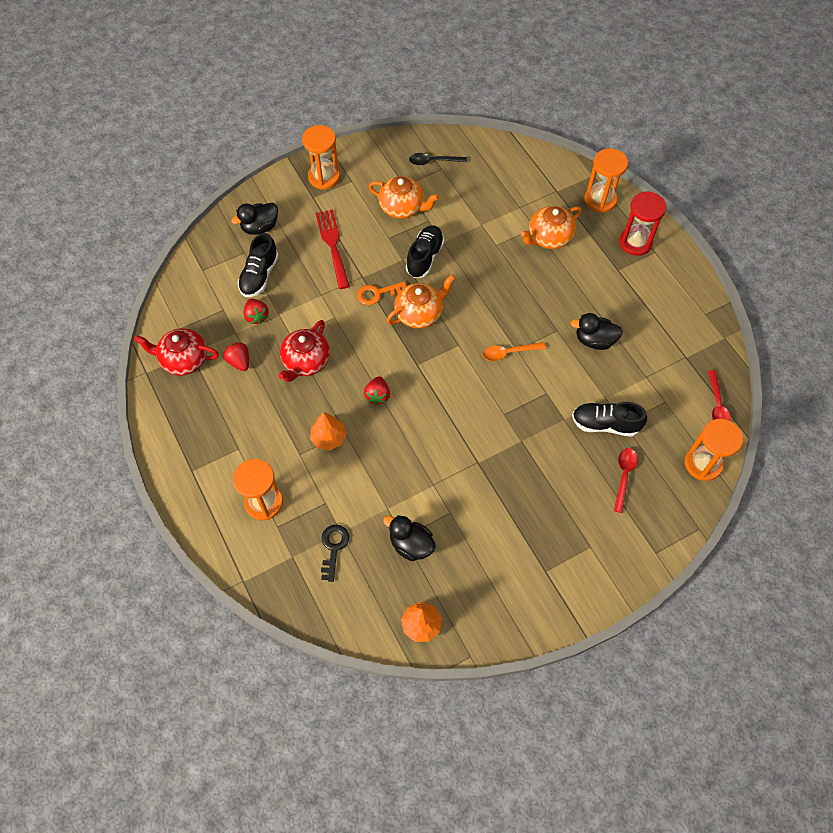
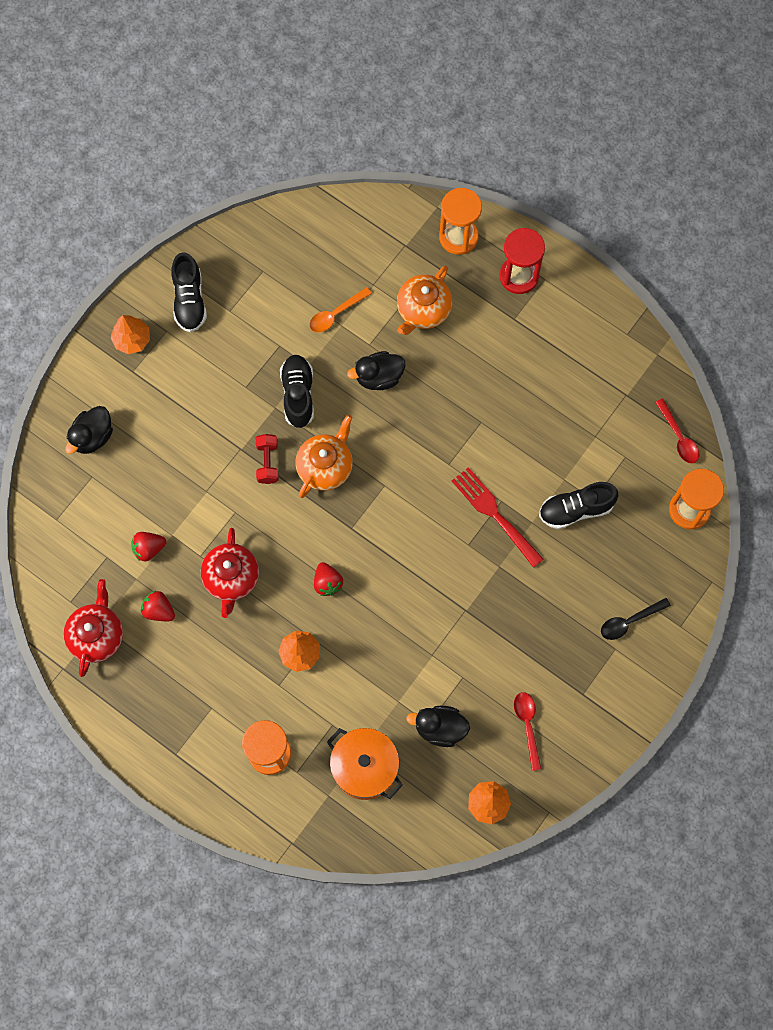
camera: 25 degrees left, 10 degrees up
red teapot [134,328,219,375] -> red teapot turned 120 degrees clockwise [63,579,123,677]
black shoe [238,233,279,297] -> black shoe moved to [171,252,207,332]
red strawberry [244,299,269,324] -> red strawberry turned 120 degrees clockwise [131,532,167,561]
orange hourglass [302,125,340,190] -> orange tree [110,315,150,354]
red fork [315,209,350,289] -> red fork moved to [452,467,544,568]
black key [321,524,349,582] -> orange pot [327,728,403,800]
orange key [357,281,406,305] -> red dumbbell [256,434,279,484]
orange teapot [368,176,439,219] -> none
black spoon [409,153,467,165] -> black spoon moved to [601,598,671,640]
orange spoon [483,342,546,361] -> orange spoon moved to [309,287,372,332]
black duck [571,313,623,350] -> black duck moved to [347,351,405,390]
red spoon [614,448,638,513] -> red spoon moved to [514,692,541,771]

